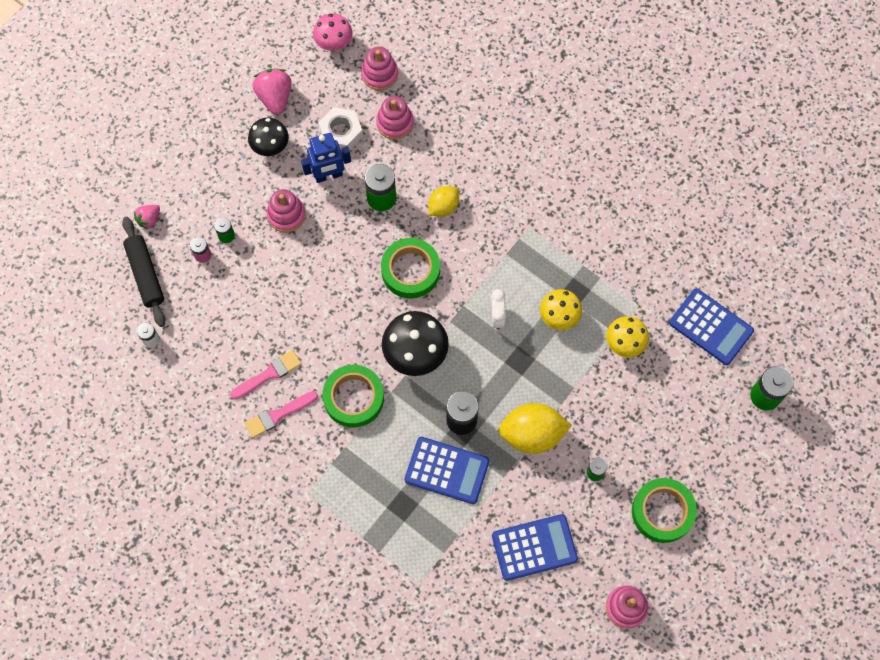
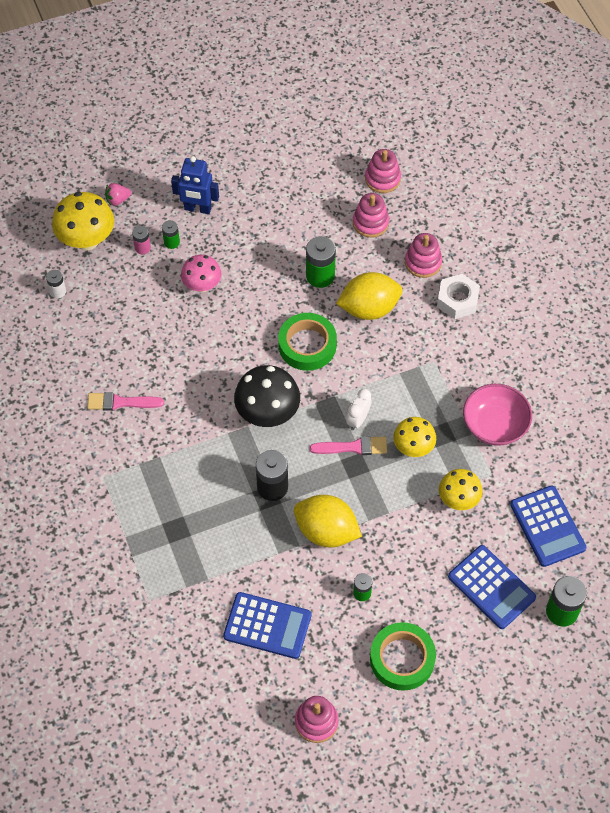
camera: 30 degrees right, 10 degrees down
black rolling pin [122,217,166,327] -> yellow mushroom [52,192,114,250]
pink brush [230,350,302,400] -> pink brush moved to [310,436,387,455]
black mushroom [248,118,289,156] -> none
pink strawberry [253,69,292,115] -> none
pink stacking toy [267,189,306,232] -> pink stacking toy moved to [405,233,442,278]
blue robot [301,133,351,183] -> blue robot moved to [171,156,219,214]
pink mushroom [313,13,352,51] -> pink mushroom moved to [181,255,221,292]
white nut [318,107,363,150] -> white nut moved to [437,274,480,319]
green tape [323,365,384,428] -> none
blue calculator [404,437,490,504] -> blue calculator moved to [448,545,536,629]
yellow lemon [428,186,459,217] -> yellow lemon [336,272,402,320], size x1.69
none -> pink bowl [463,384,532,446]

